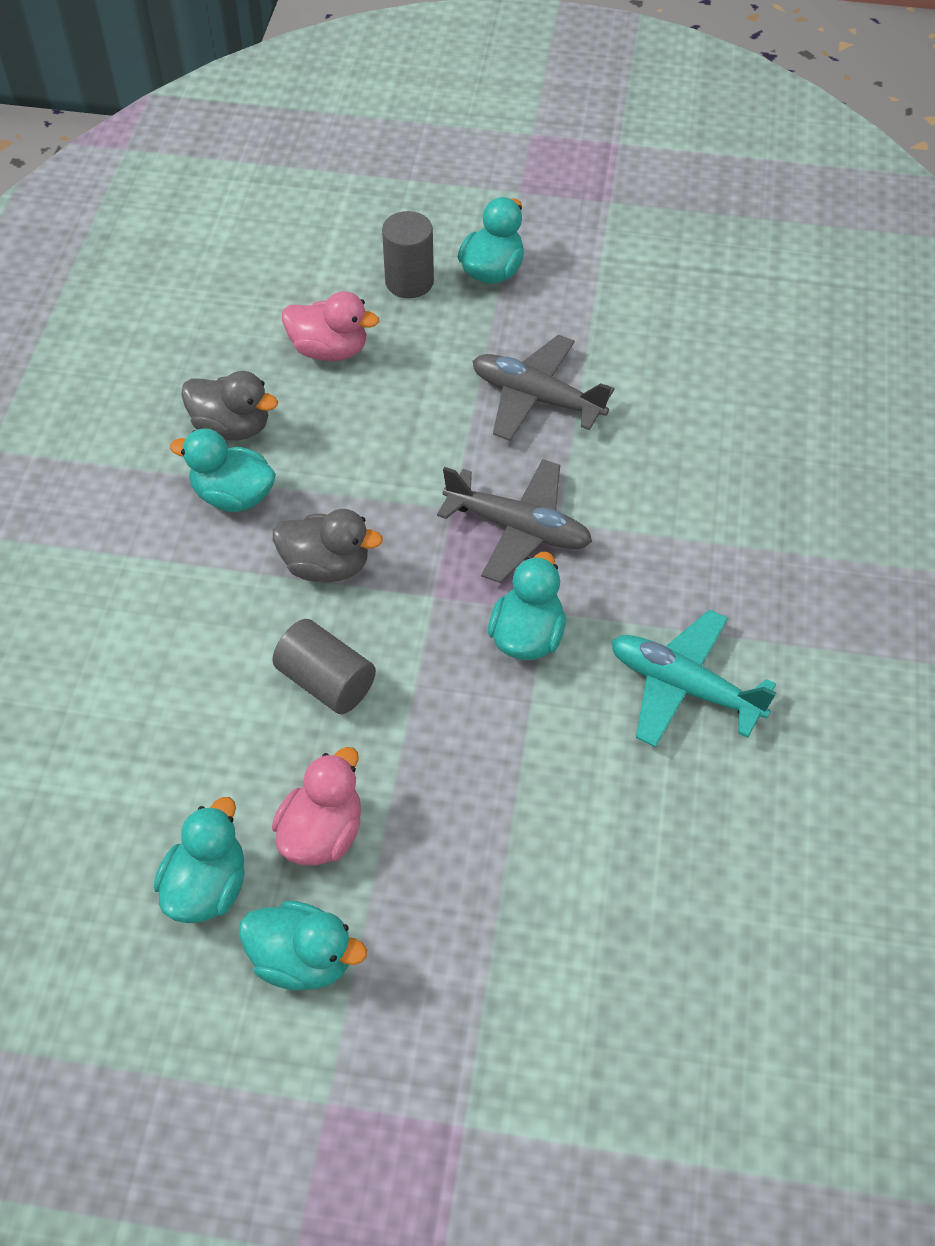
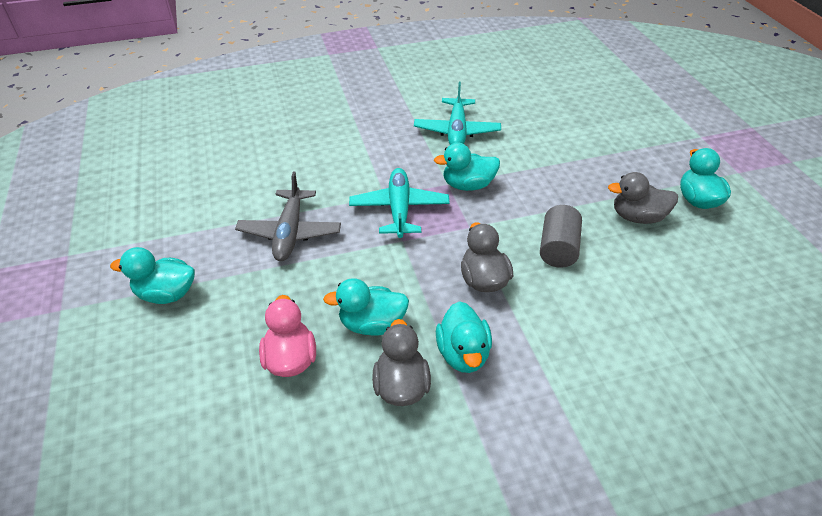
camera: 115 degrees left, 10 degrees down
turquoise duck [154,797,245,923] -> turquoise duck moved to [323,278,409,336]
pink duck [272,747,361,865] -> grey duck [608,172,678,224]
grey cylinder [382,211,434,298] -> none
grey plane [437,459,592,583] -> turquoise plane [349,168,450,238]

